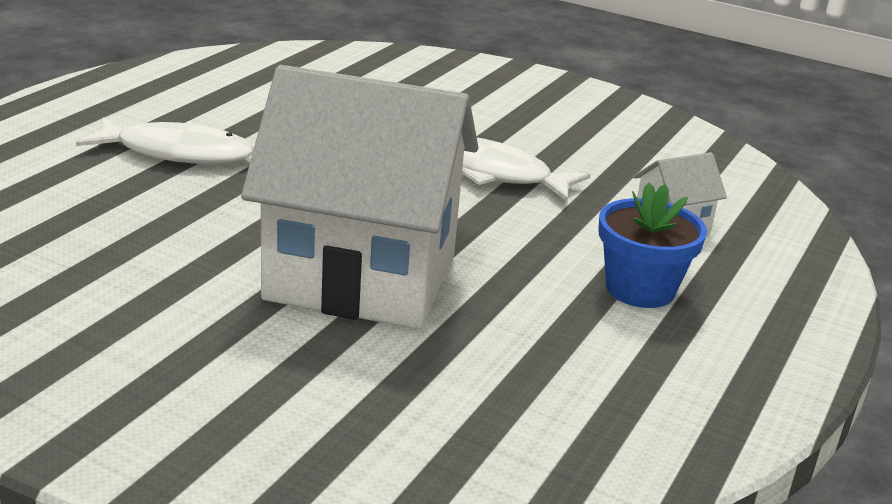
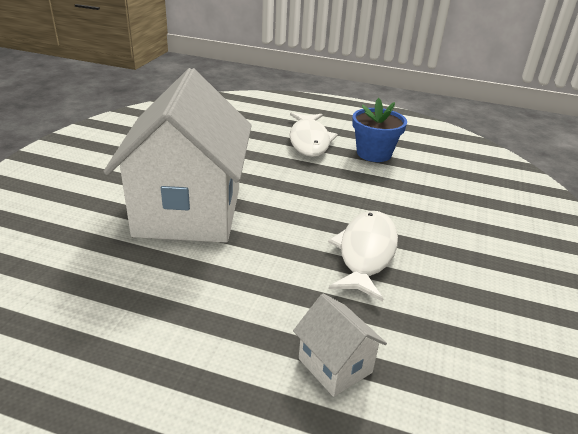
camera: 80 degrees right, 5 degrees up
blue flower pot [598,182,707,308] -> blue flower pot moved to [352,98,407,162]

